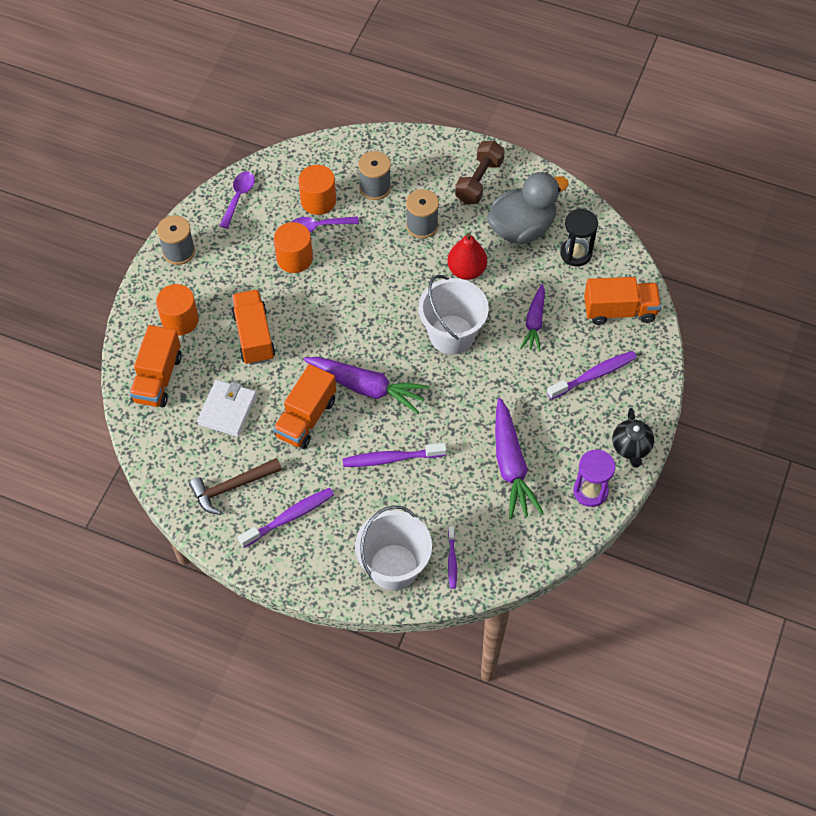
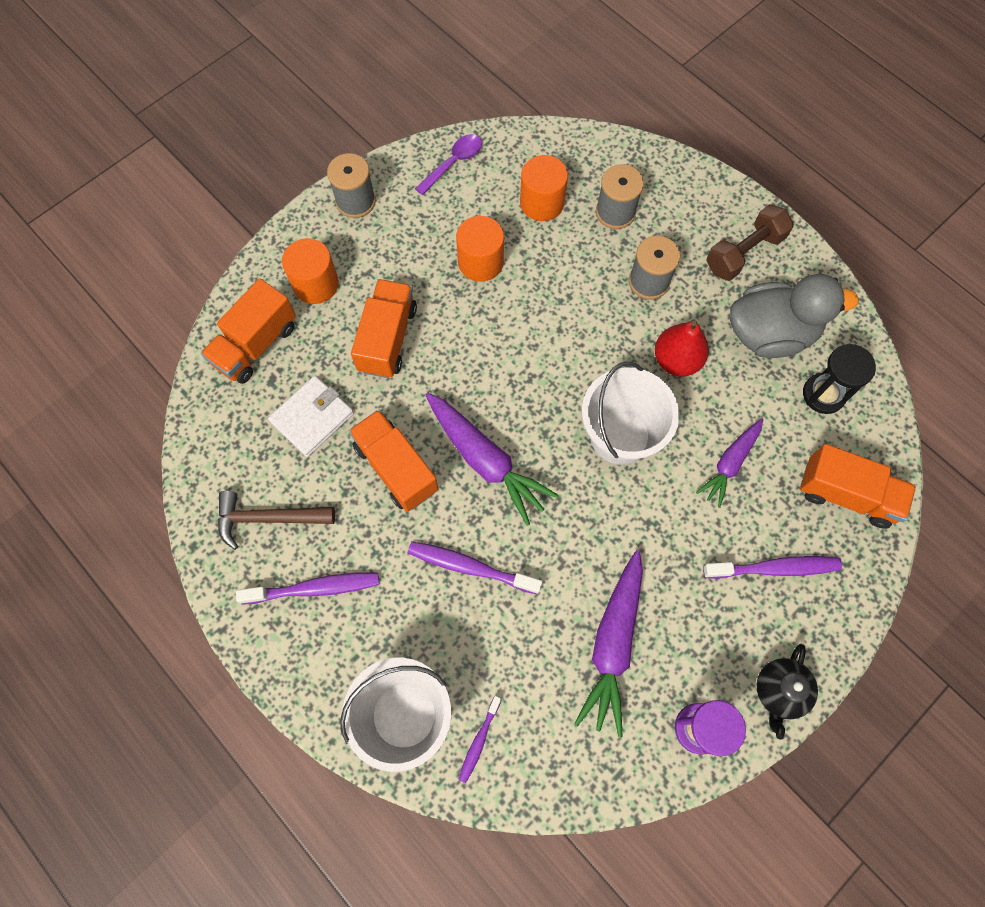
camera: 25 degrees right, 10 degrees up
orange truck [273,364,336,449] -> orange truck turned 90 degrees clockwise [349,410,438,512]
purple spoon [291,216,359,232] -> none

